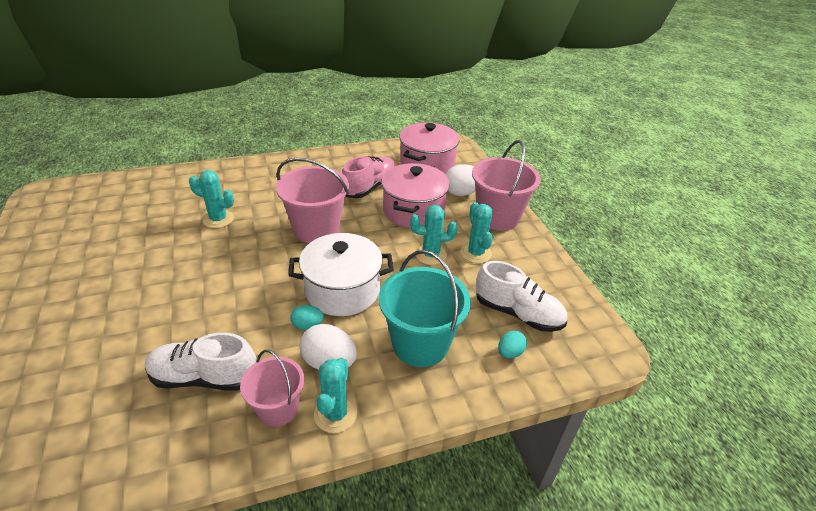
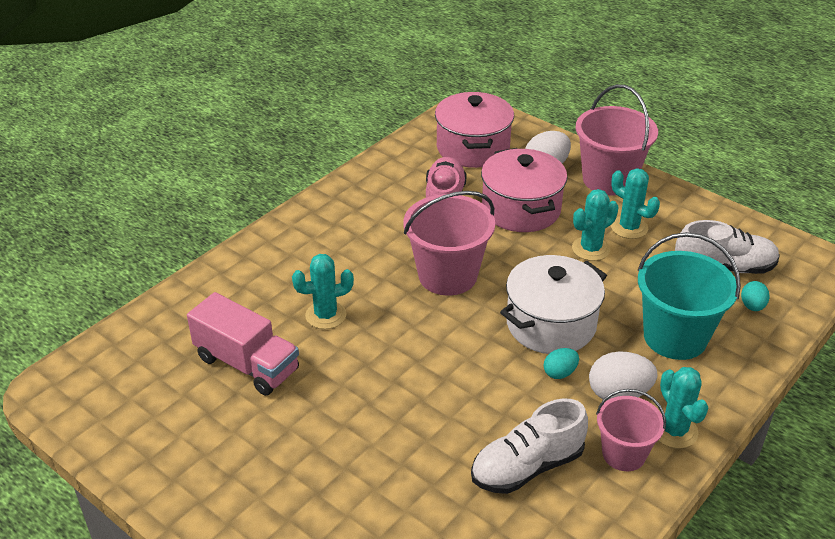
camera: 30 degrees left, 0 degrees up
none -> pink truck [187,292,299,396]

